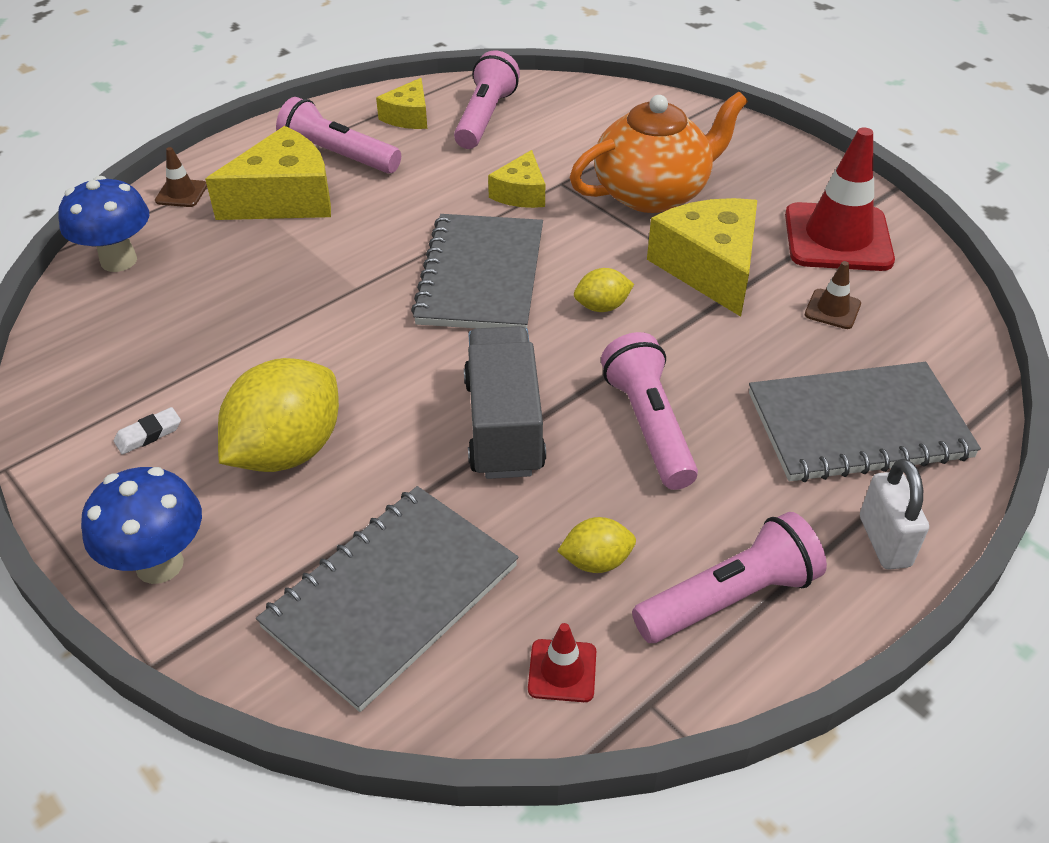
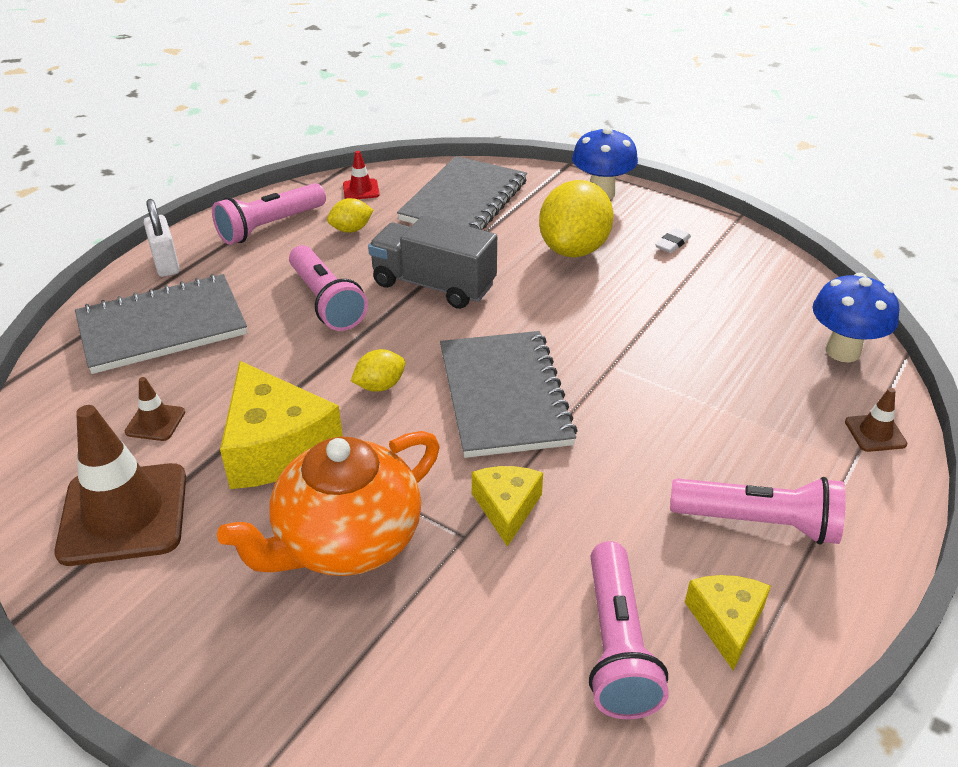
camera: 165 degrees right, 5 degrees down
yellow cheese [205,126,331,220] -> none
grey truck [464,326,546,479] -> grey truck turned 135 degrees clockwise [368,215,497,309]
red traffic cone [785,128,895,271] -> brown traffic cone [54,405,186,566]

